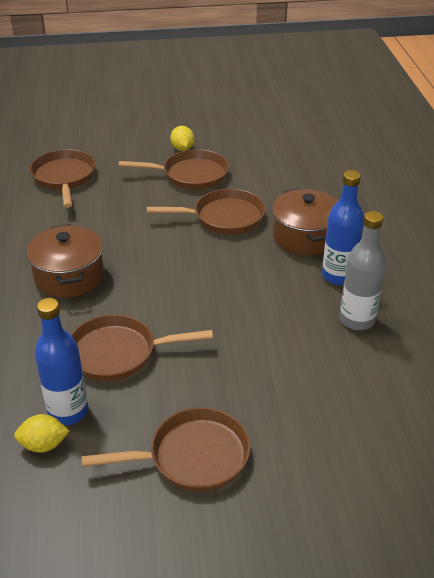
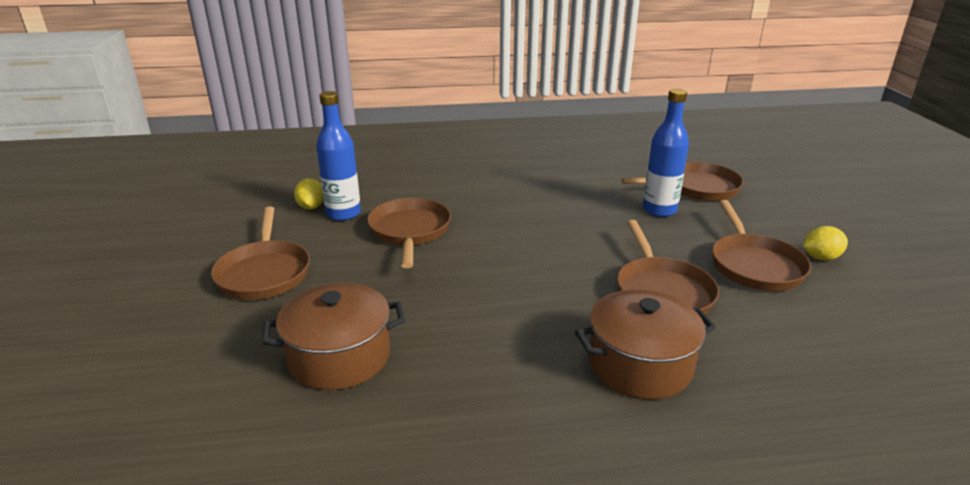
camera: 90 degrees right, 10 degrees down
brown pot [27,224,104,298] -> brown pot moved to [262,283,405,390]
blue bottle [322,170,364,285] -> blue bottle moved to [643,88,689,217]
grey bottle [340,211,386,330] -> none

